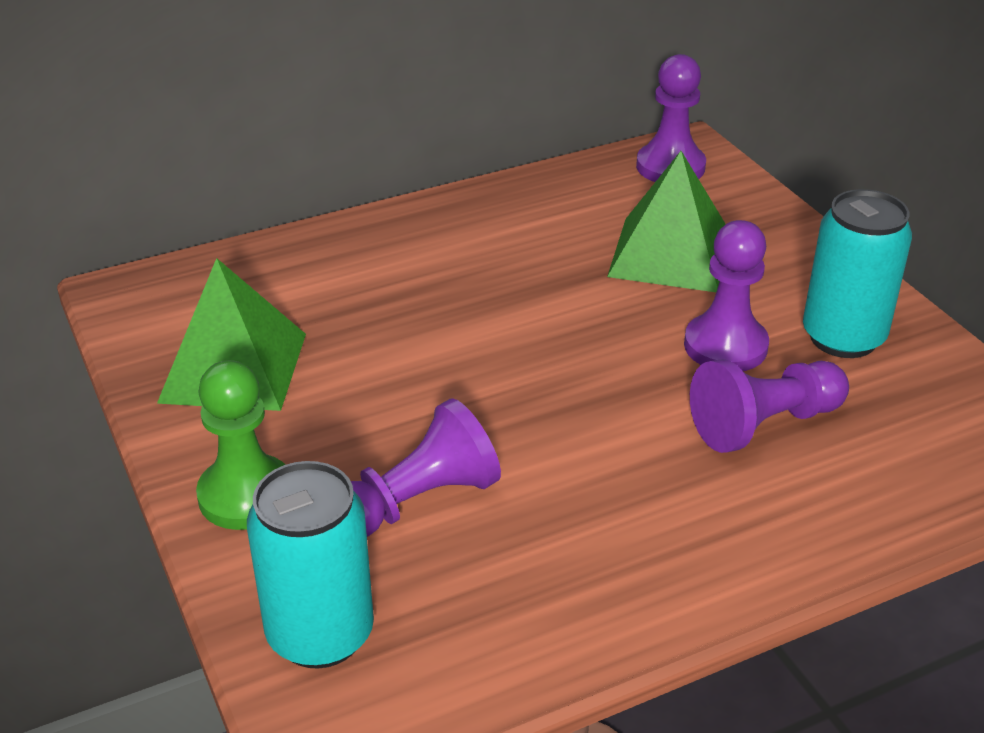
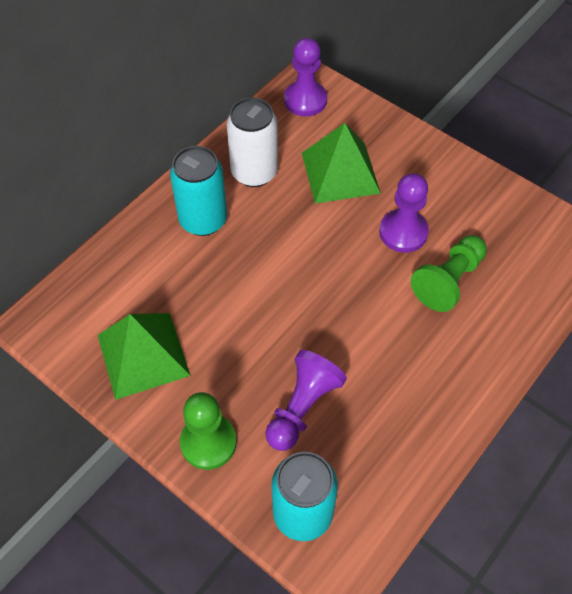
camera: 25 degrees left, 20 degrees up
purple pawn [690,359,849,453] -> green pawn [411,235,487,312]
turquoise can [803,189,912,358] -> turquoise can moved to [170,146,227,236]
none -> white can [227,97,278,187]

